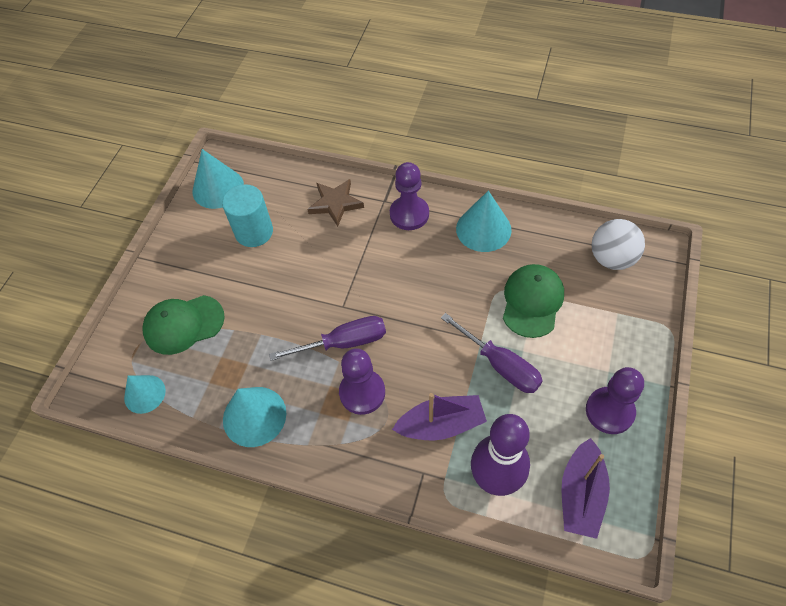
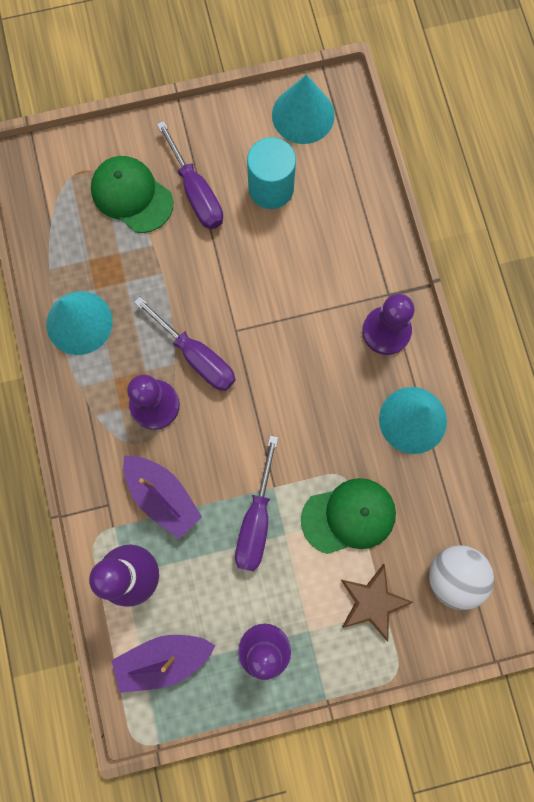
camera: 55 degrees right, 20 degrees up
turquoise cone [124,375,166,414] -> none
brown star [307,179,364,227] -> brown star moved to [340,564,413,641]
none -> purple screwdriver [157,121,223,229]

